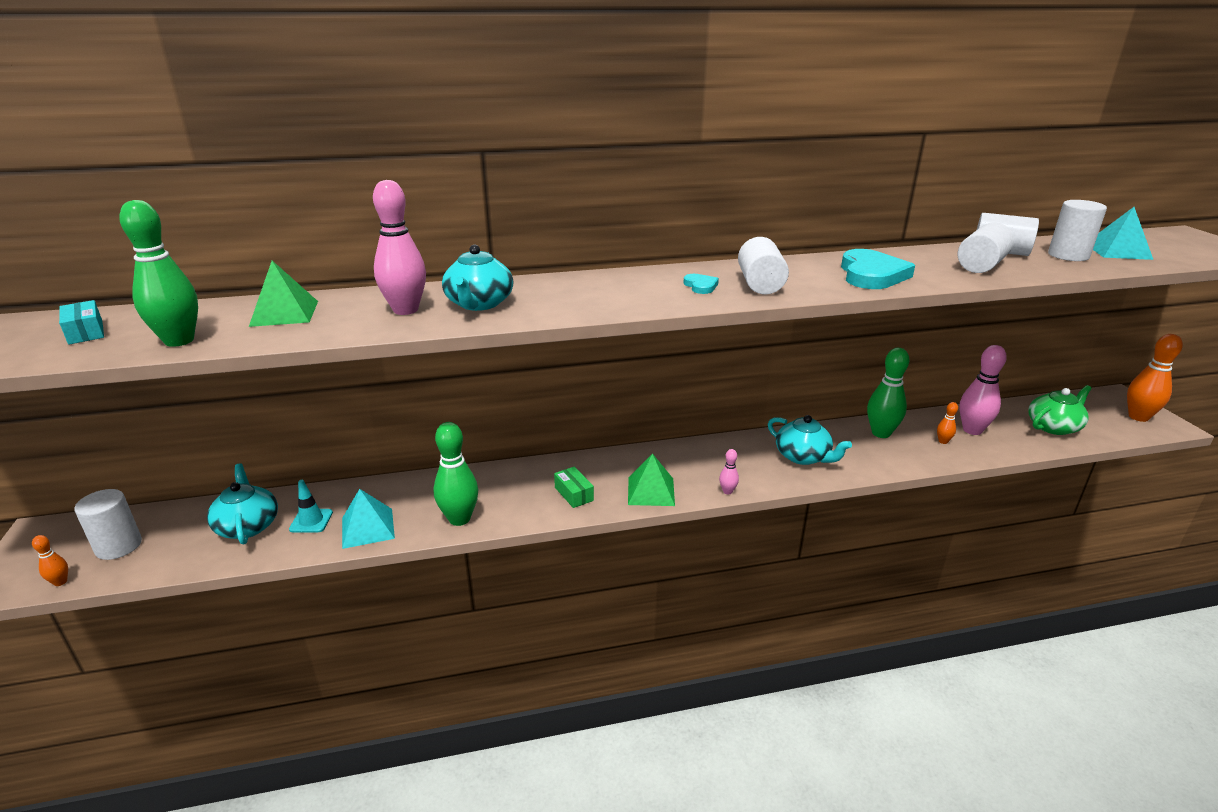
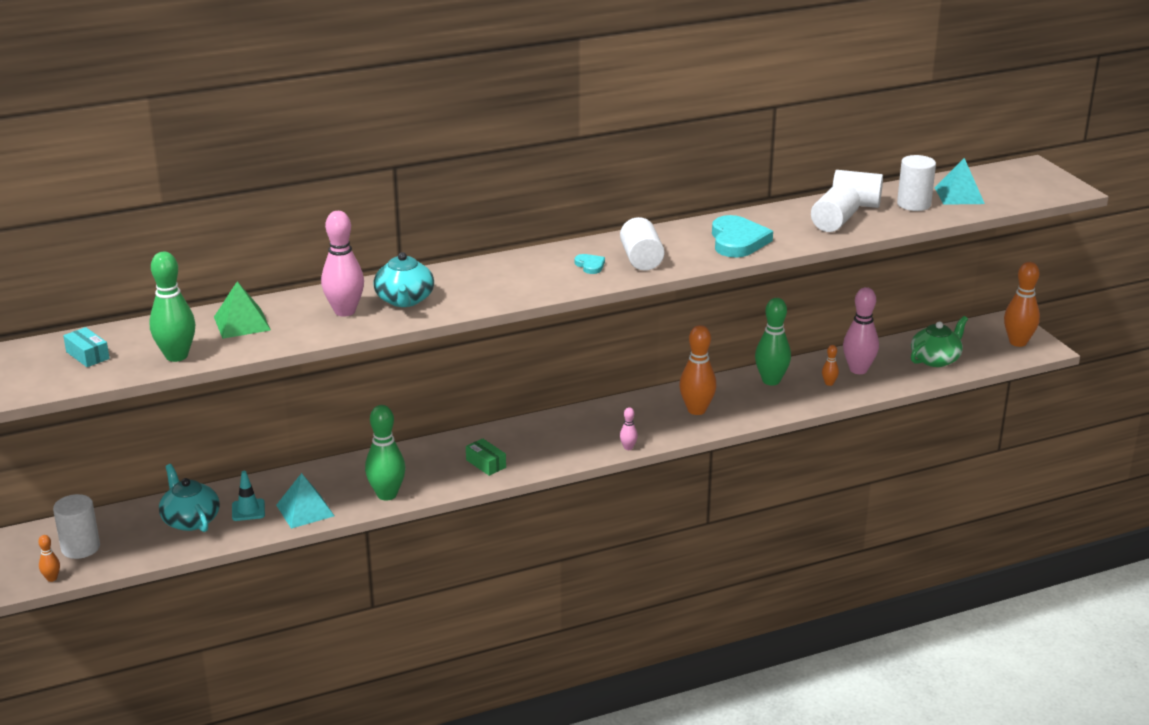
camera: 10 degrees left, 0 degrees up
green pyramid [628,453,675,506] -> none
turquoise teapot [768,415,852,465] -> orange bowling pin [679,325,717,415]

